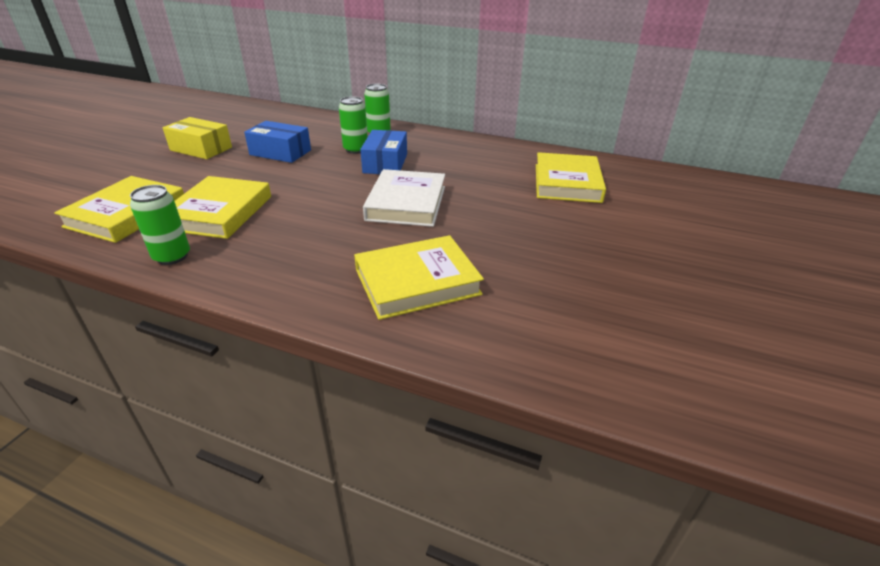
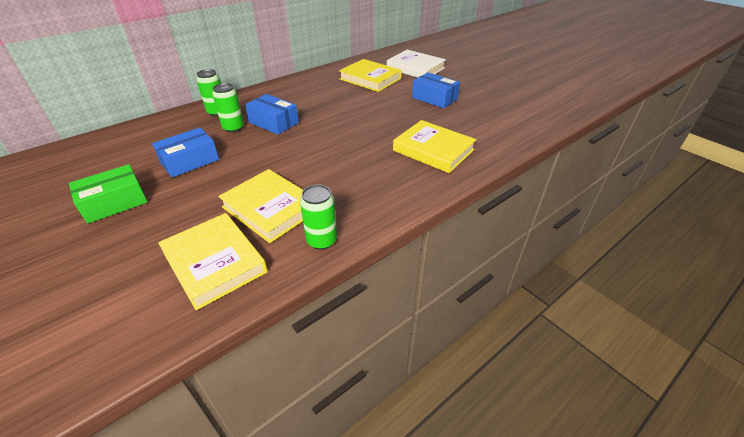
camera: 60 degrees left, 5 degrees up
yellow box [163,117,232,159] -> green box [69,164,148,224]
yellow book [354,235,484,320] -> yellow book turned 60 degrees counterclockwise [393,120,477,173]
white book [363,169,445,227] -> white book moved to [387,50,446,78]
none -> blue box [412,72,460,108]

